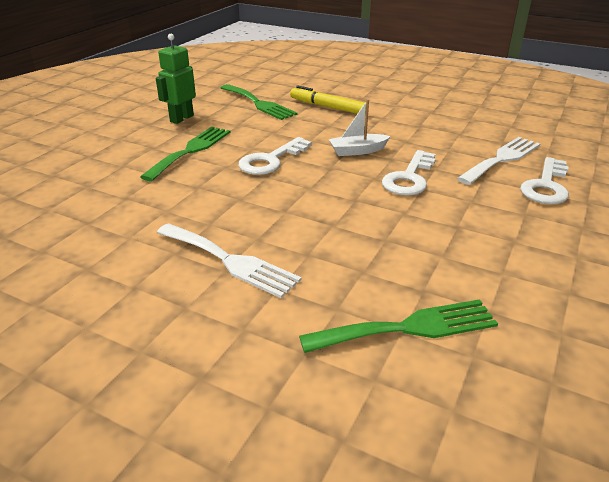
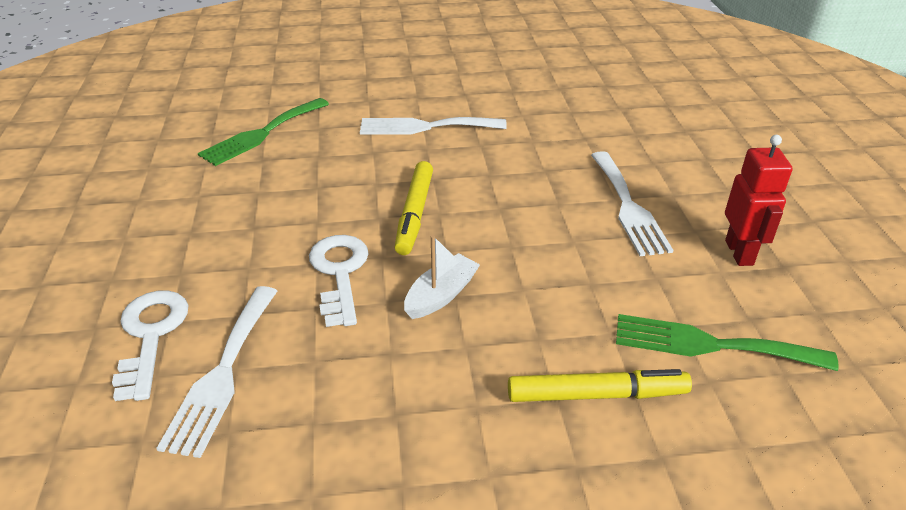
camera: 145 degrees right, 5 degrees up
green fork [140,127,230,181] -> white fork [591,151,673,256]
green robot [156,34,196,124] -> red robot [725,135,793,266]
white key [239,137,312,175] -> none
none -> yellow marker [394,161,433,255]

